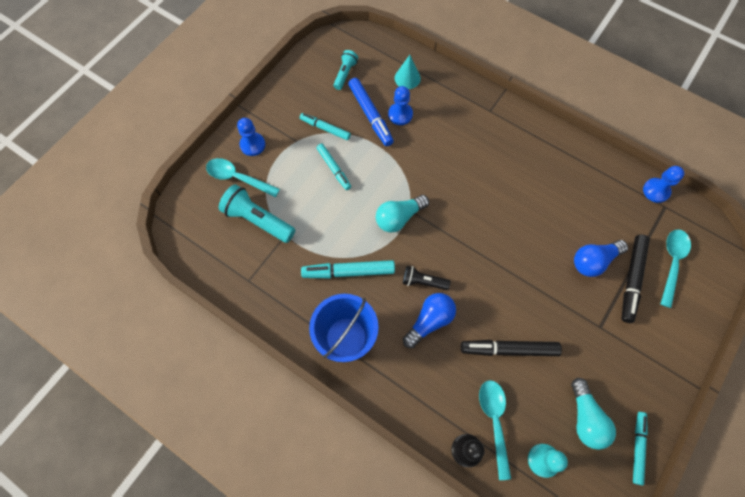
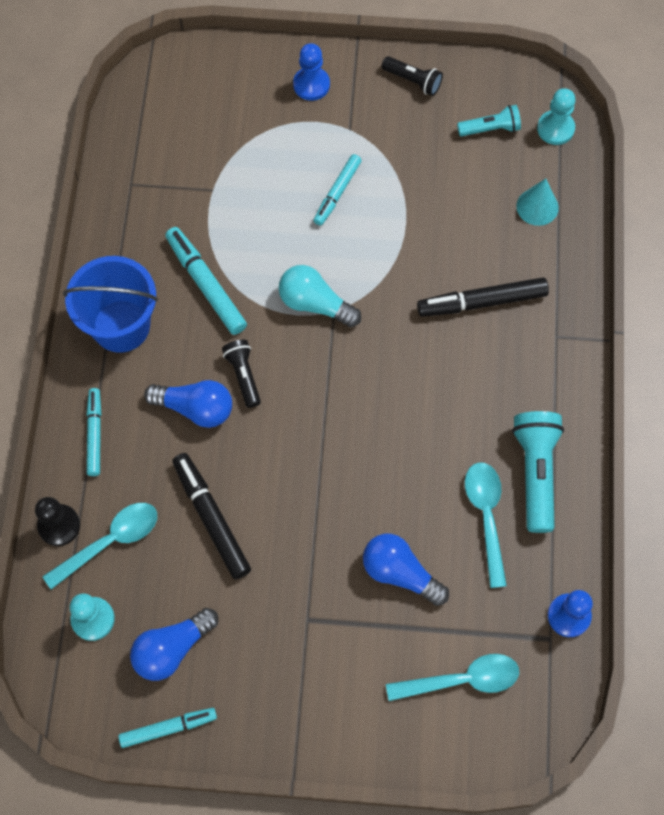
camera: 60 degrees right, 0 degrees up
turquoise spoon [206,158,280,197] -> turquoise spoon moved to [465,462,507,588]
turquoise flashlight [219,184,295,243] -> turquoise flashlight moved to [512,411,564,533]
turquoise marker [300,113,351,140] -> turquoise marker moved to [87,388,101,476]
blue marker [348,78,394,146] -> none
blue pawn [388,86,413,125] -> none
turquoise light bulb [571,378,616,450] -> blue light bulb [130,608,218,681]
black marker [622,235,650,323] -> black marker moved to [417,277,549,317]
none -> black flashlight [382,56,443,96]
none -> turquoise pawn [537,88,576,145]

